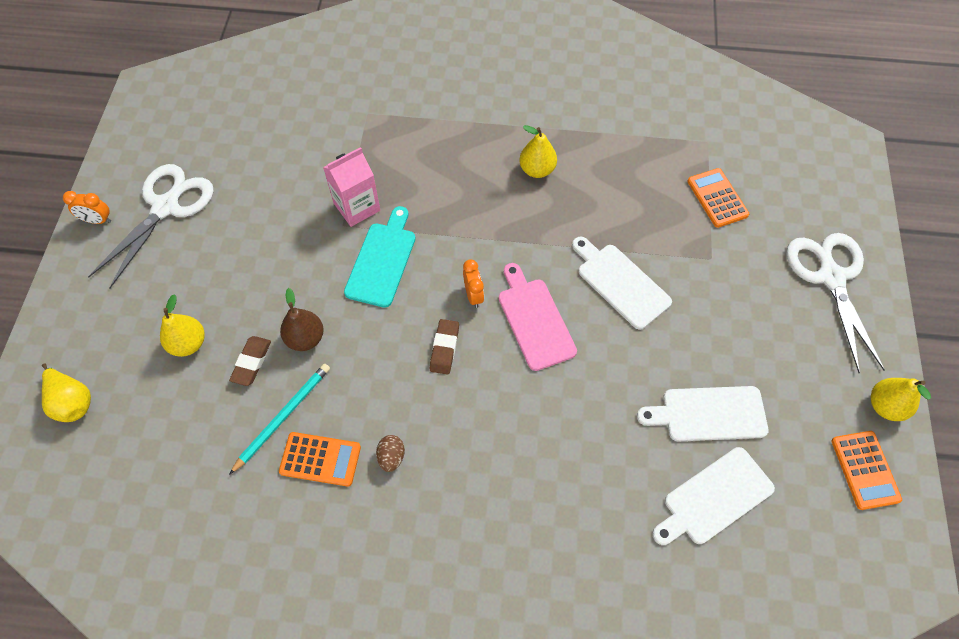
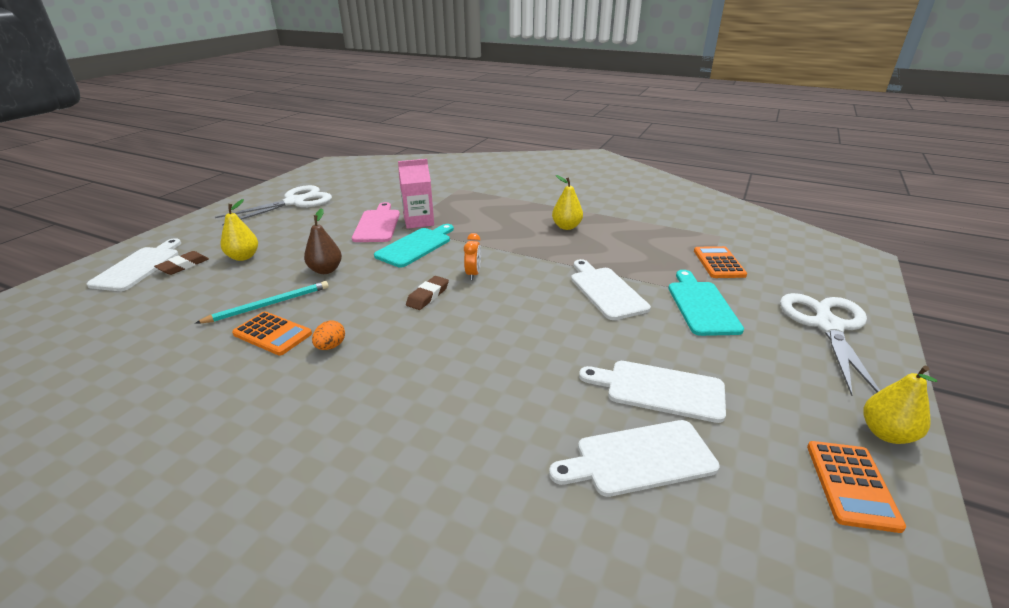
camera: 20 degrees right, 30 degrees down
yellow pear [42,363,91,422] -> white cutting board [87,238,181,291]
orange clock [63,191,111,224] -> none
brown eraser [229,336,271,386] -> brown eraser moved to [154,251,209,275]
brown egg [376,435,405,472] -> orange egg [312,320,345,350]
pink cutting board [499,263,577,371] -> pink cutting board moved to [352,202,400,242]
none -> turquoise cutting board [668,270,744,336]

